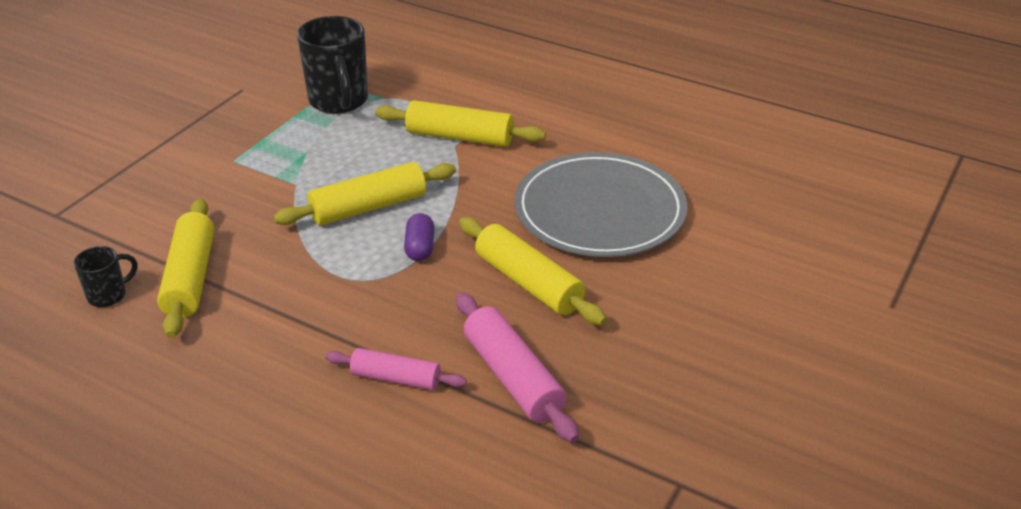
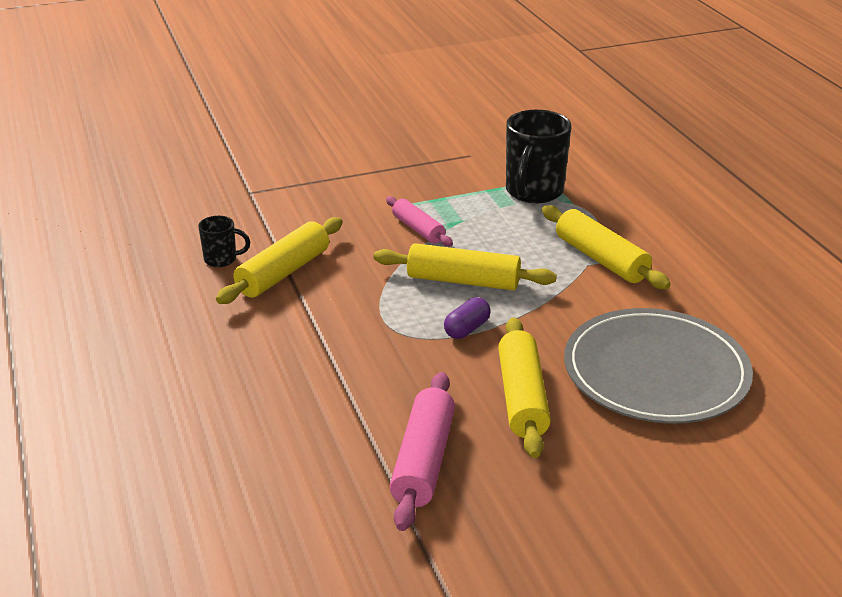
camera: 40 degrees right, 5 degrees down
pink rolling pin [325,348,467,390] -> pink rolling pin moved to [386,196,453,246]

